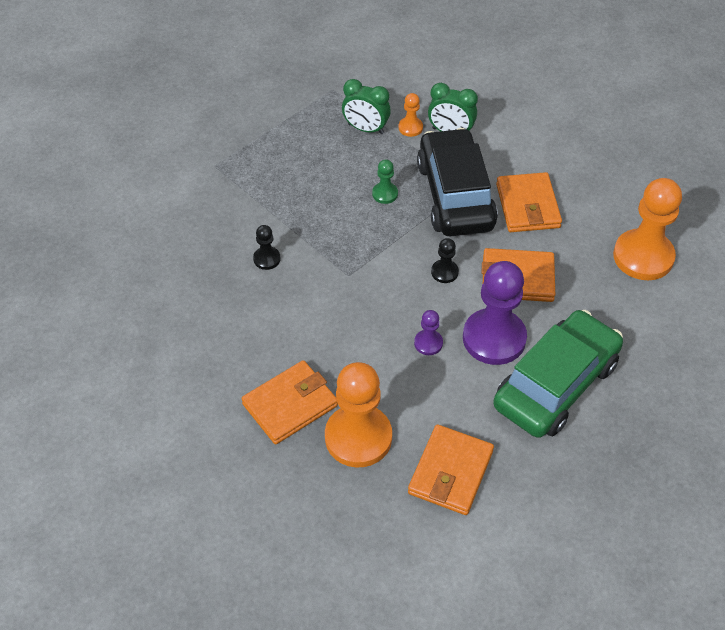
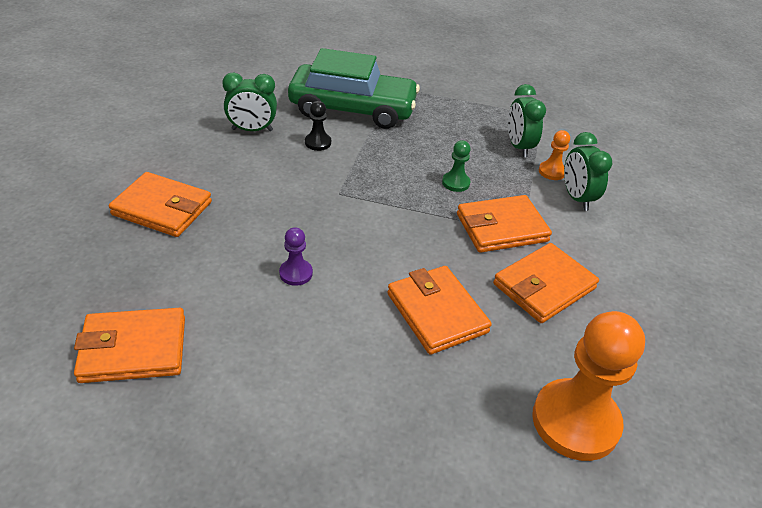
camera: 55 degrees right, 10 degrees down
orange pawn [325,362,392,467] -> none
black car [417,128,498,236] -> orange wallet [457,195,552,253]
black pawn [431,238,459,283] -> none
purple pawn [463,261,527,365] -> none
green car [493,310,623,438] -> green car moved to [288,48,420,129]
none -> green clock [222,72,277,131]

